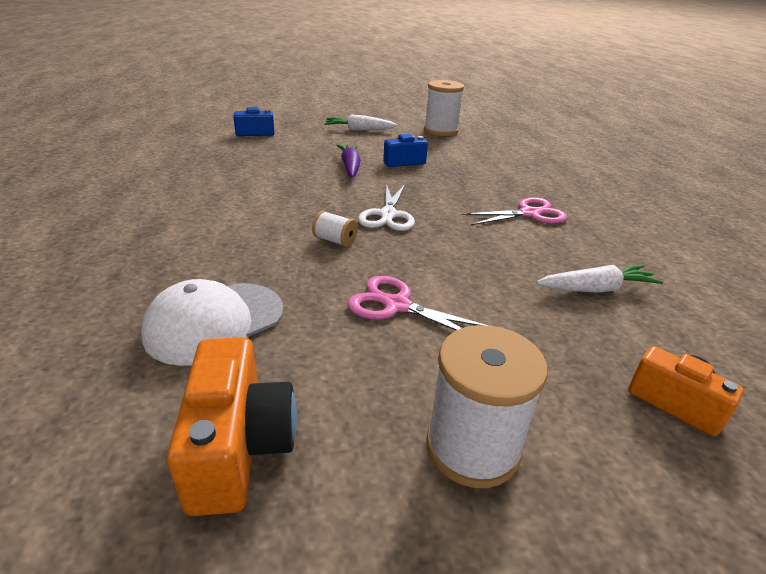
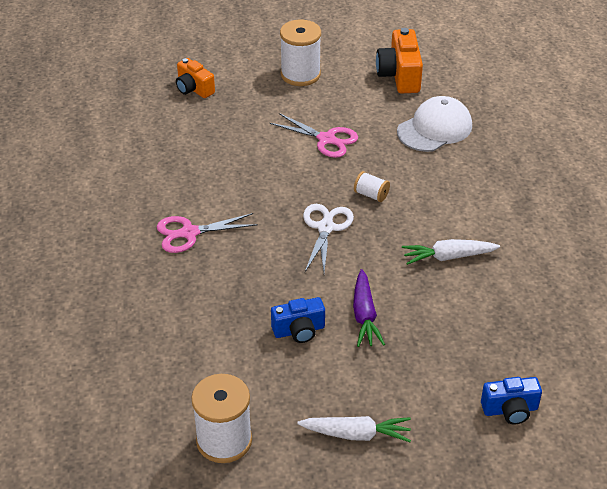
camera: 175 degrees left, 10 degrees up
white carrot [536,265,663,292] -> white carrot moved to [402,239,500,265]

